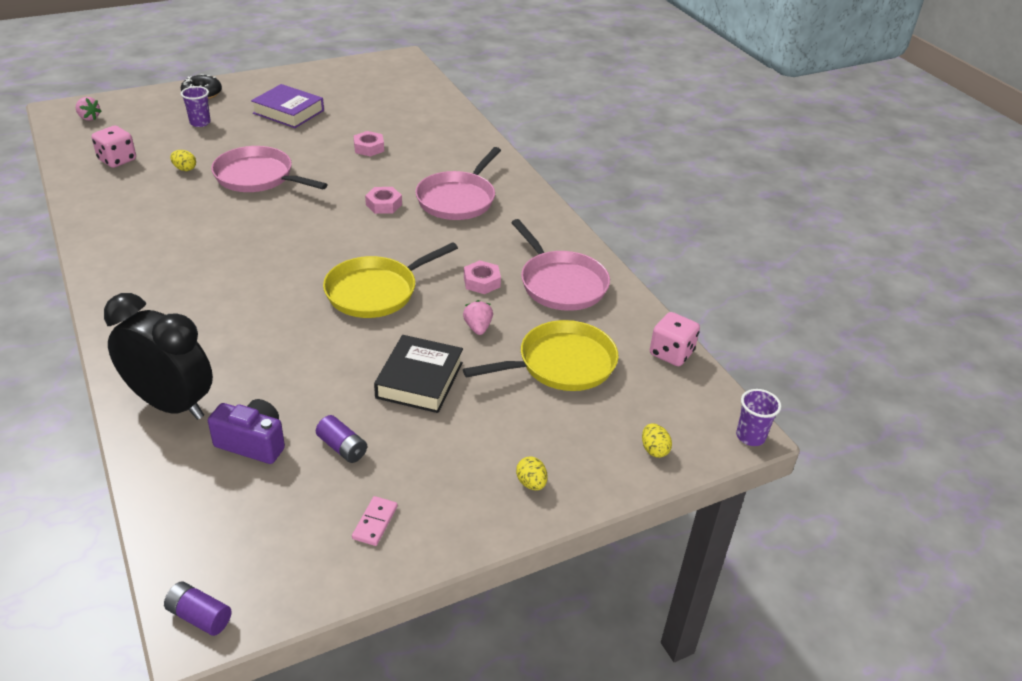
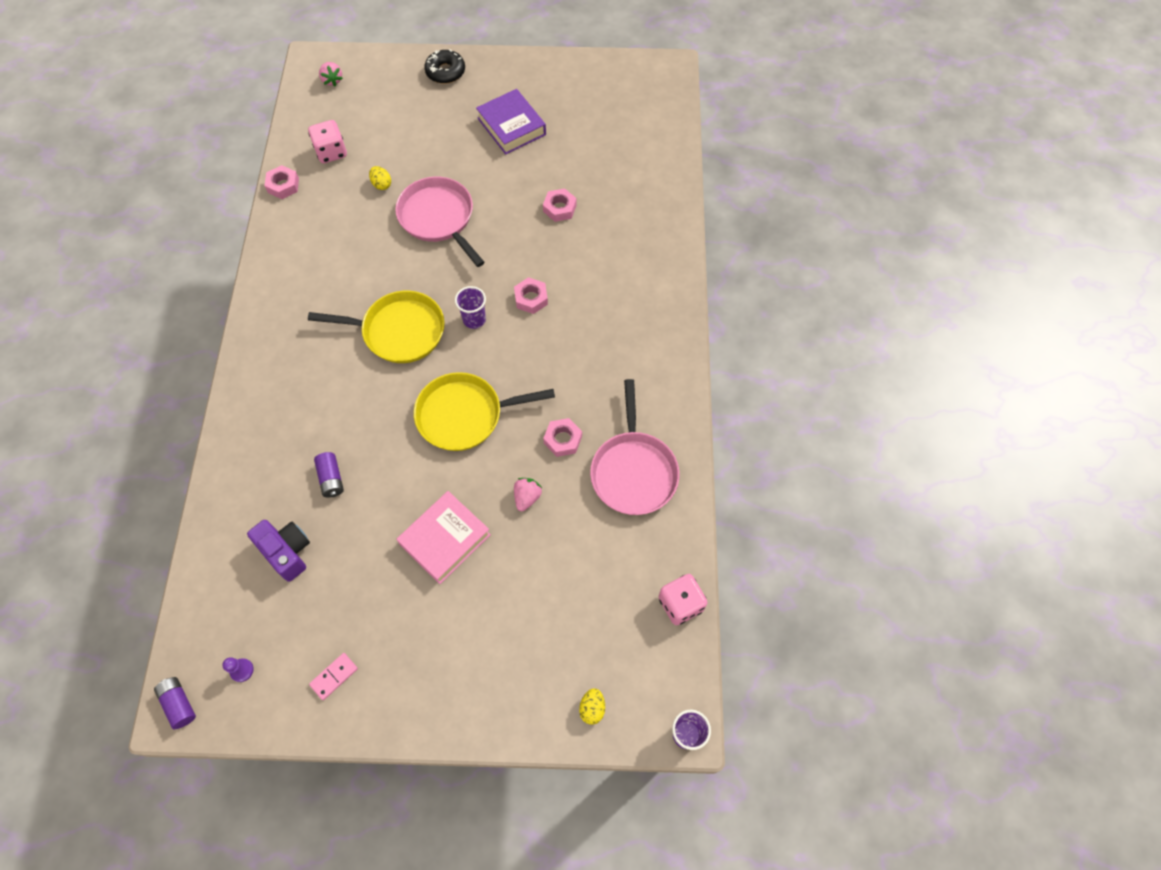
camera: 30 degrees right, 25 degrees up
black clock [104,293,213,420] -> none
purple cup [181,86,211,127] -> purple cup moved to [455,286,486,329]
purple battery [316,415,367,463] -> purple battery moved to [314,452,344,498]
black book [374,335,463,413] -> pink book [396,491,491,584]
pink pan [415,147,501,220] -> none
yellow pan [463,320,619,391] -> yellow pan moved to [308,291,445,363]
yellow egg [516,456,548,490] -> none
none -> purple pawn [222,657,254,682]
none -> pink nut [265,165,299,199]

